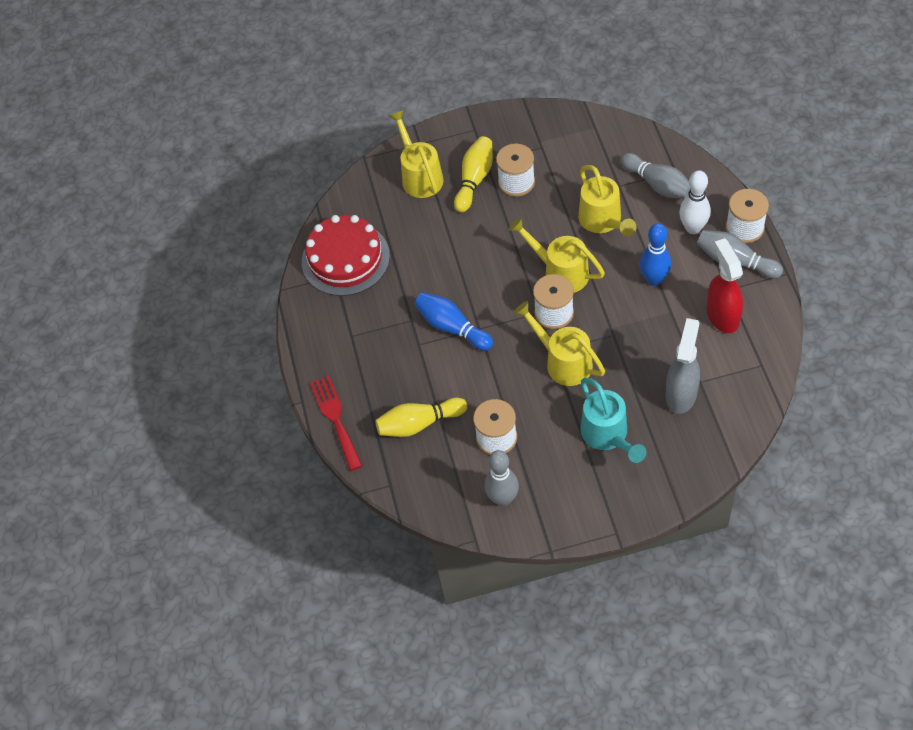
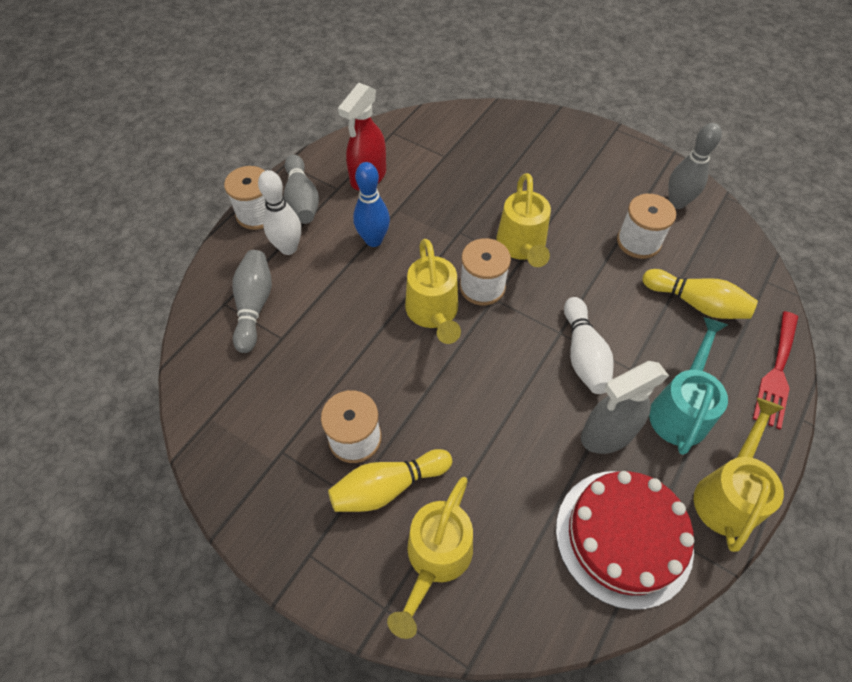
camera: 140 degrees left, 0 degrees up
blue bowling pin [415,292,493,351] -> white bowling pin [564,297,614,394]
yellow watering can [578,165,637,236] -> yellow watering can moved to [694,398,784,552]
turquoise watering can [580,378,646,463] -> turquoise watering can moved to [649,317,728,455]
grey spray bottle [666,318,700,414] -> grey spray bottle moved to [581,361,669,454]

